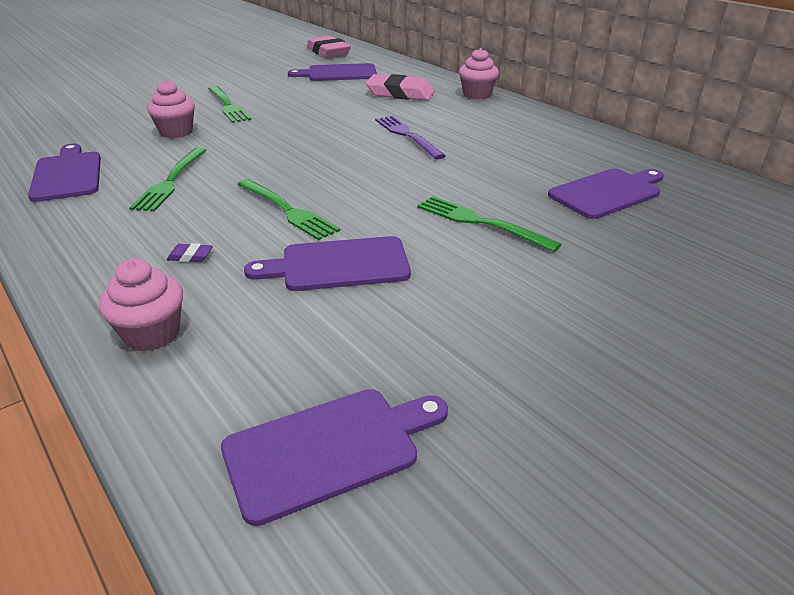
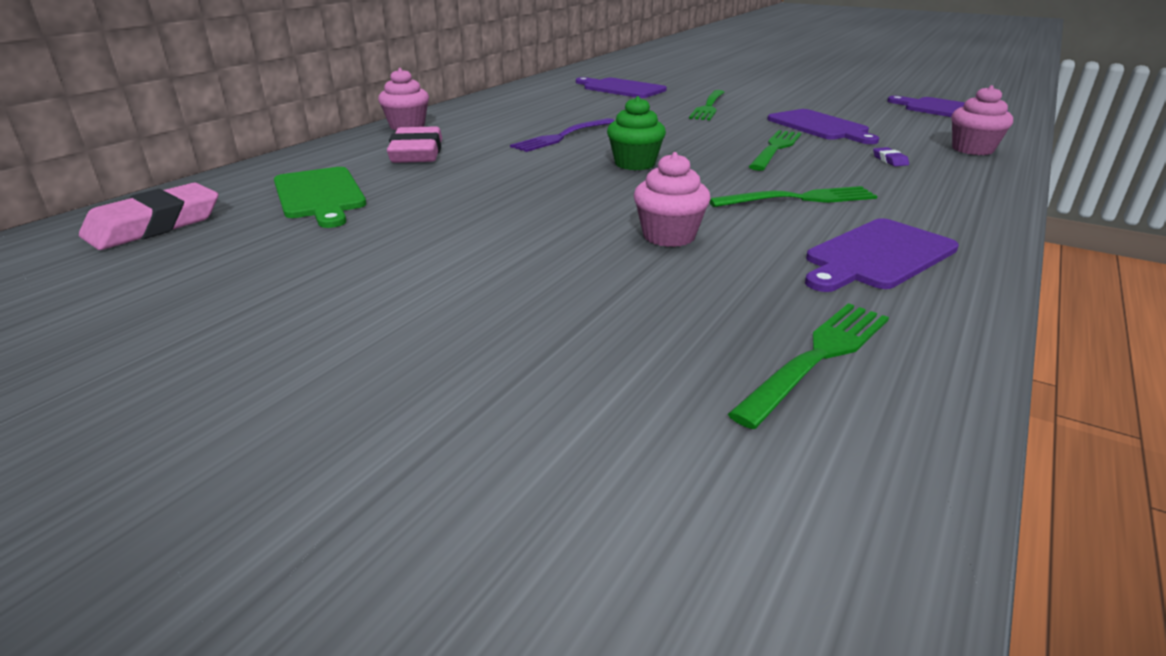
camera: 110 degrees left, 5 degrees down
green fork [208,86,251,123] -> green fork moved to [728,303,889,429]
purple cutting board [288,63,377,81] -> green cutting board [274,167,366,228]
none -> green cupcake [607,96,666,170]

